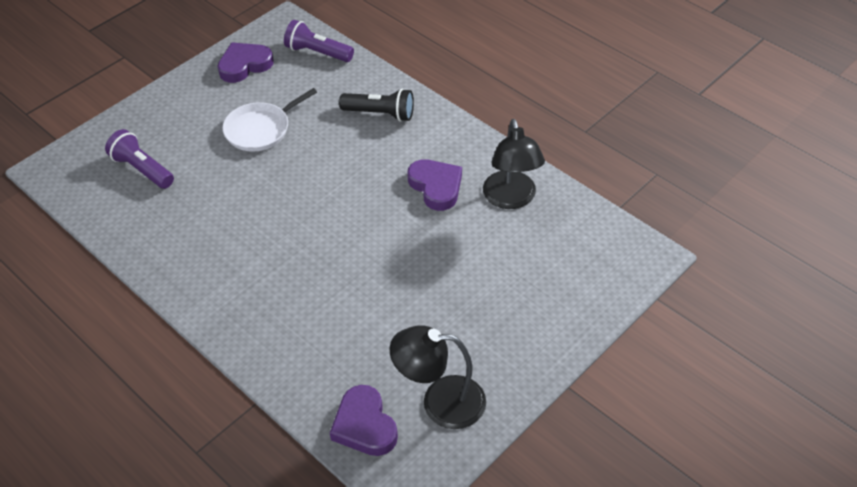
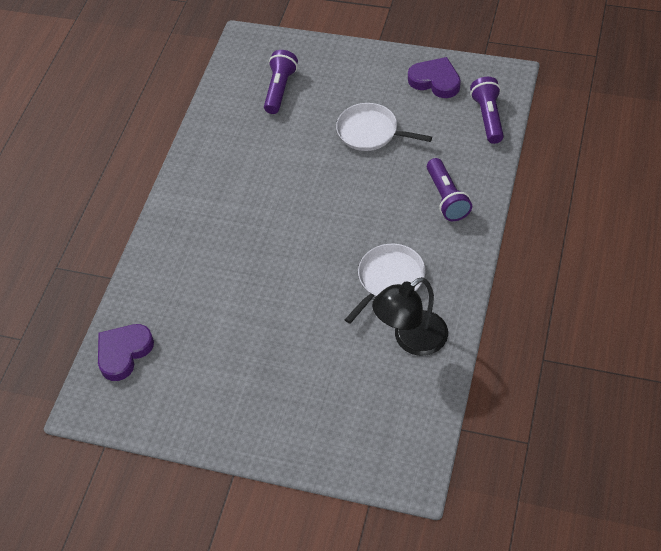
camera: 65 degrees right, 5 degrees up
black flashlight [339,89,414,122] -> purple flashlight [427,158,472,221]
black lamp [390,325,486,429] -> none
purple heart [407,159,462,211] -> white pan [345,244,425,324]

